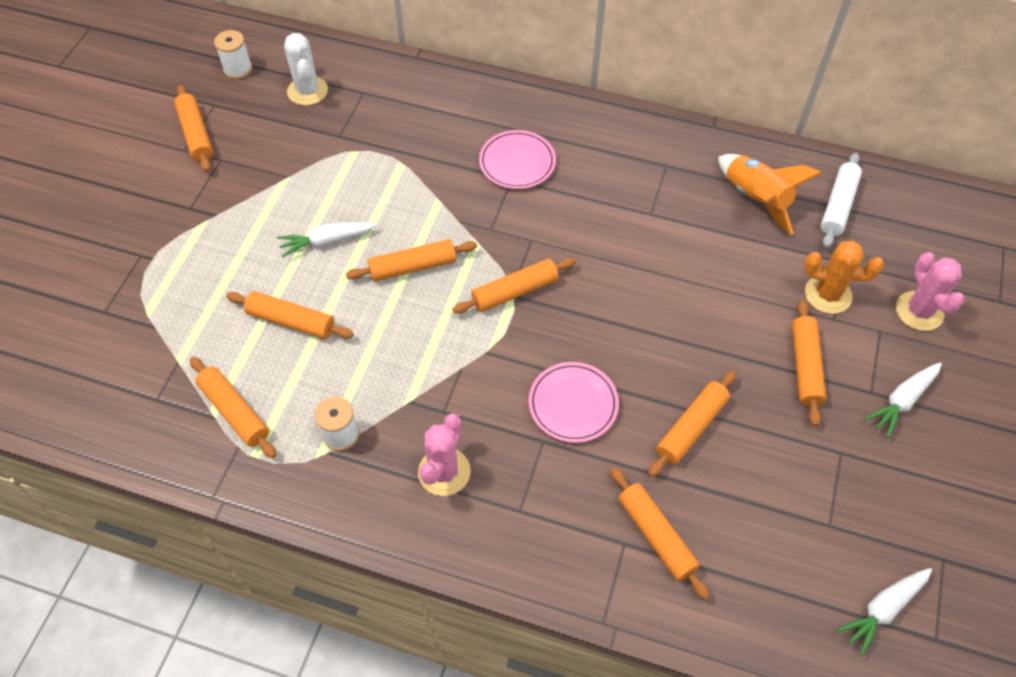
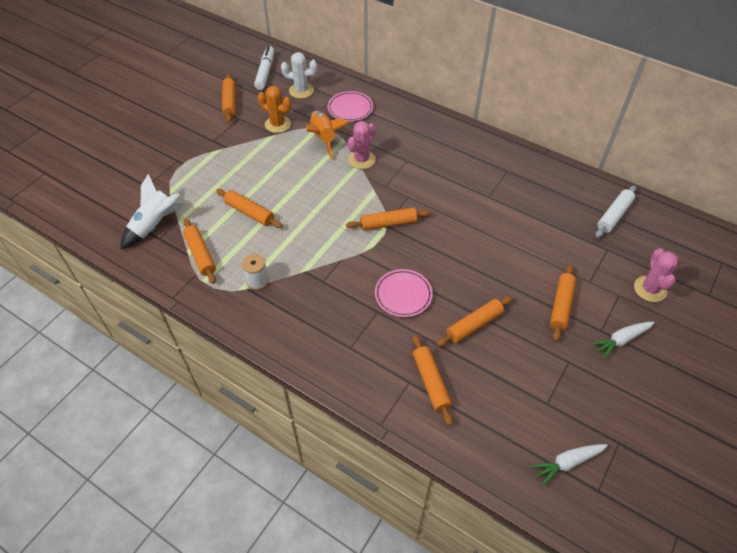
camera: 15 degrees right, 5 degrees down
white spool [214,30,252,79] -> white marker [254,46,274,90]
white carrot [277,222,377,257] -> none
white cactus [284,33,328,105] -> white cactus turned 75 degrees counterclockwise [281,52,318,99]
orange rolling pin [346,239,477,281] -> none
pink cactus [418,414,471,496] -> pink cactus moved to [348,121,376,169]
pink plate [479,130,556,189] -> pink plate moved to [328,91,373,121]
orange rocket [718,154,822,235] -> orange rocket moved to [306,111,348,160]
orange cactus [804,241,884,314] -> orange cactus moved to [258,86,291,133]
none -> white rocket [120,174,183,250]

